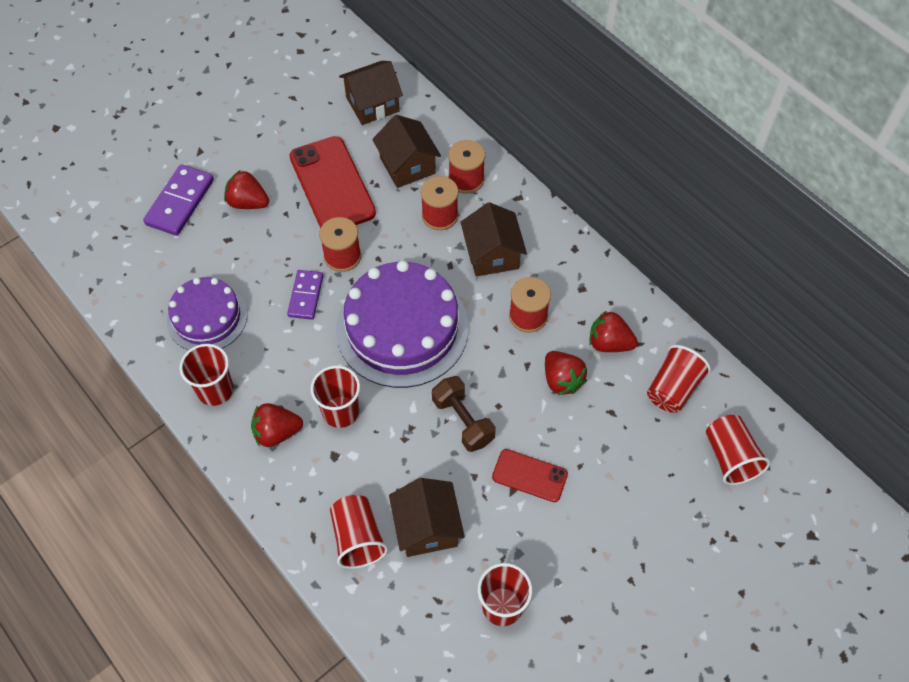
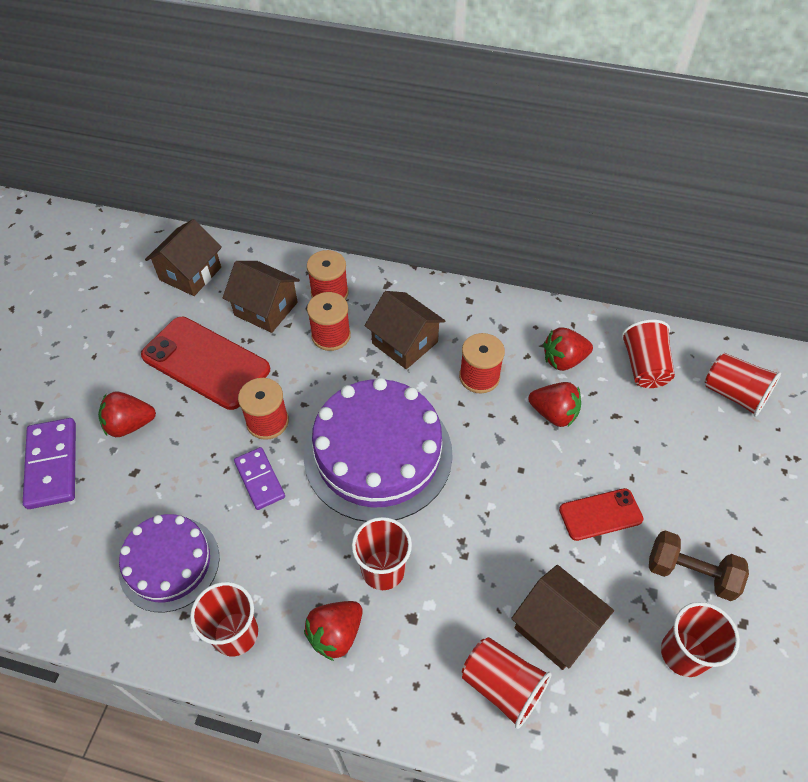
camera: 35 degrees left, 5 degrees down
brown dumbbell [432,376,496,452] -> brown dumbbell moved to [649,530,749,601]

